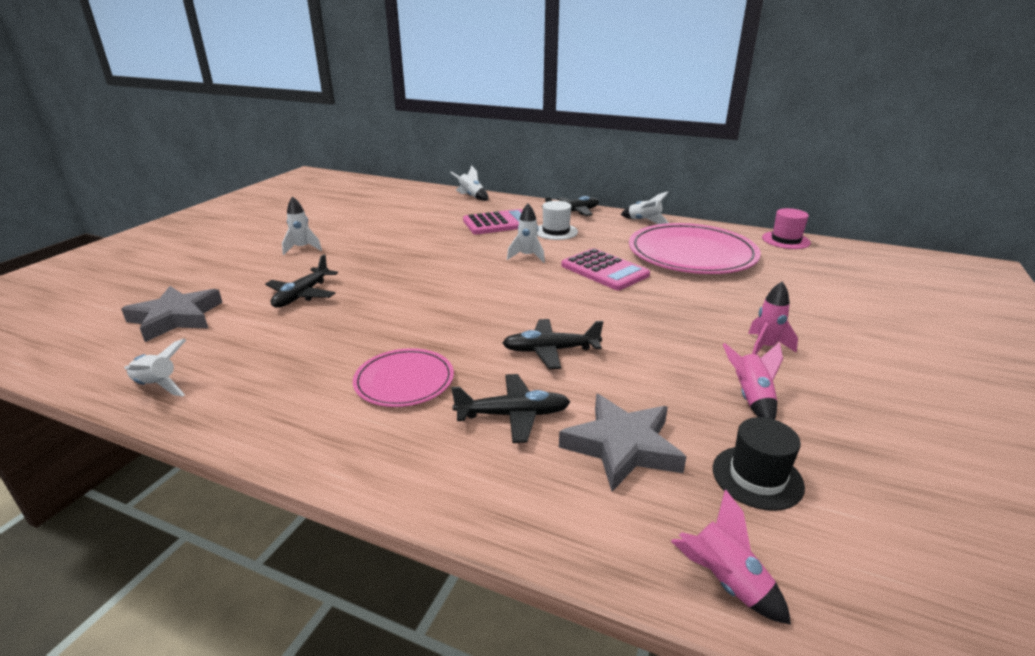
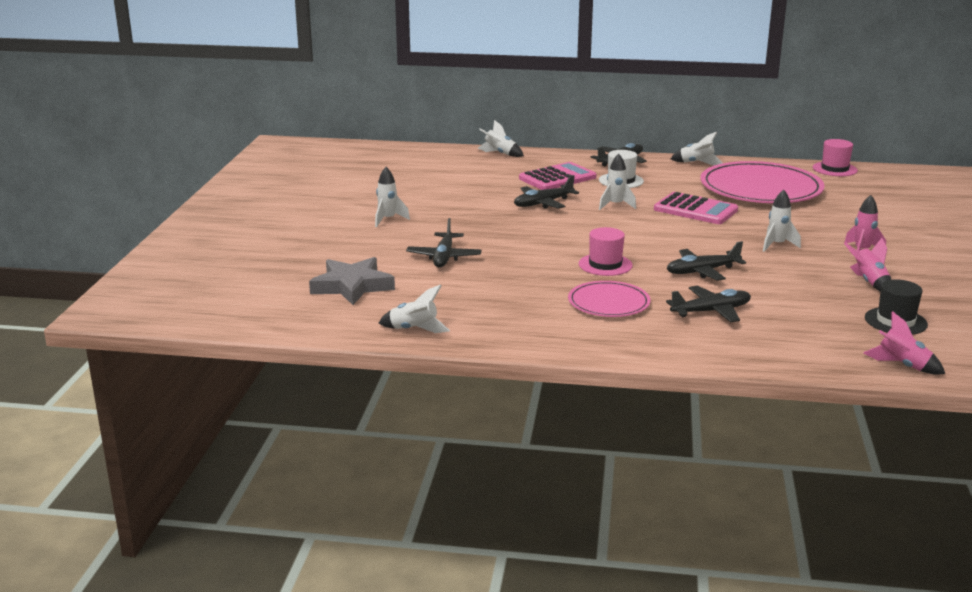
camera: 15 degrees left, 5 degrees down
grey star [559,394,686,492] -> none
none -> black plane [514,175,579,209]
none -> pink hat [579,227,633,276]
none -> white rocket [763,190,801,252]

